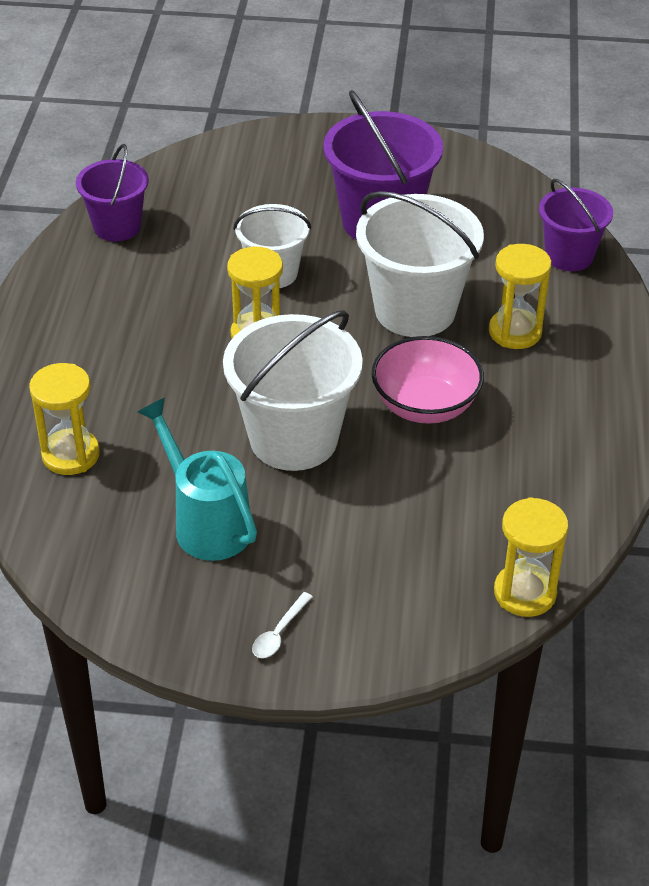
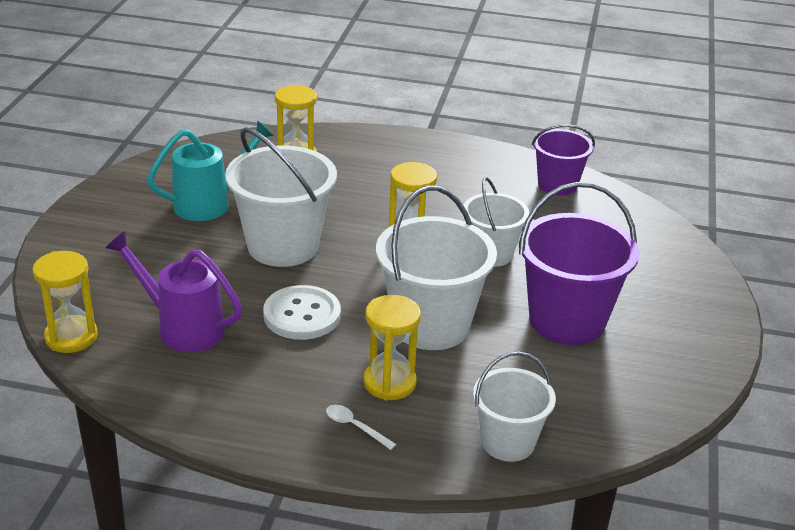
camera: 95 degrees right, 10 degrees down
white spoon [252,592,313,658] -> white spoon moved to [326,405,396,450]
pink bowl [371,336,484,424] -> white button [263,285,341,340]
purple bucket [539,179,613,271] -> white bucket [473,351,556,462]
none -> purple watering can [105,231,242,352]

